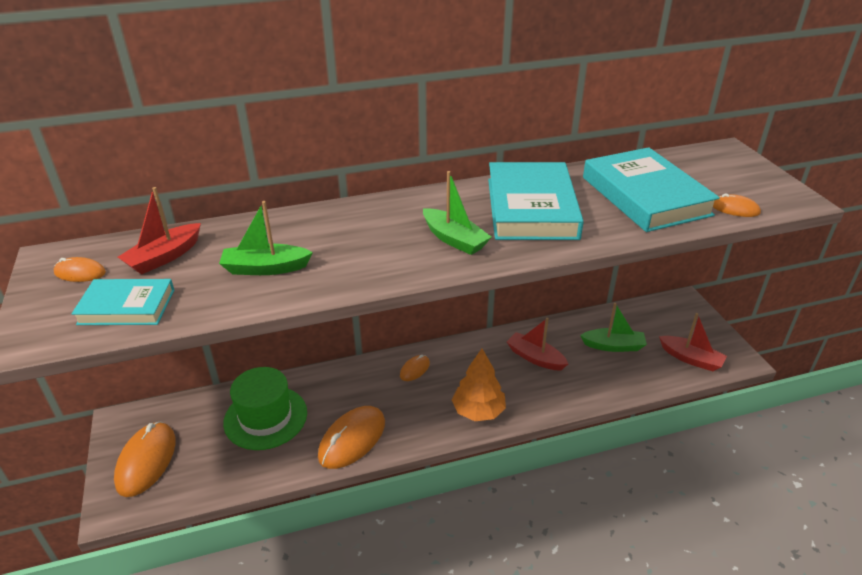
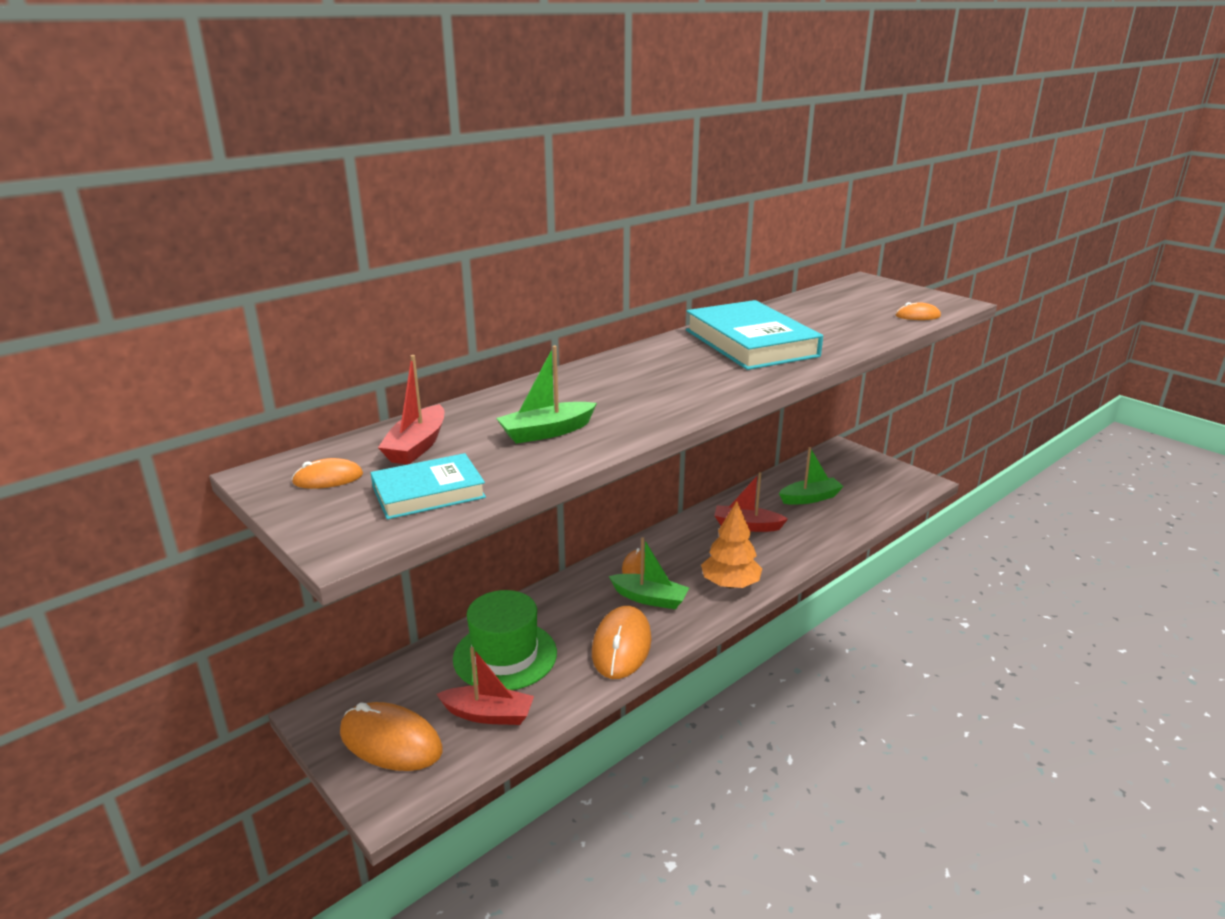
camera: 25 degrees left, 10 degrees down
orange mouse [114,421,176,497] -> orange mouse turned 45 degrees counterclockwise [340,702,442,771]
green boat [423,171,491,255] -> green boat moved to [609,537,689,609]
turquoise book [583,147,720,232] -> none
red boat [659,313,727,371] -> red boat moved to [436,647,534,725]

